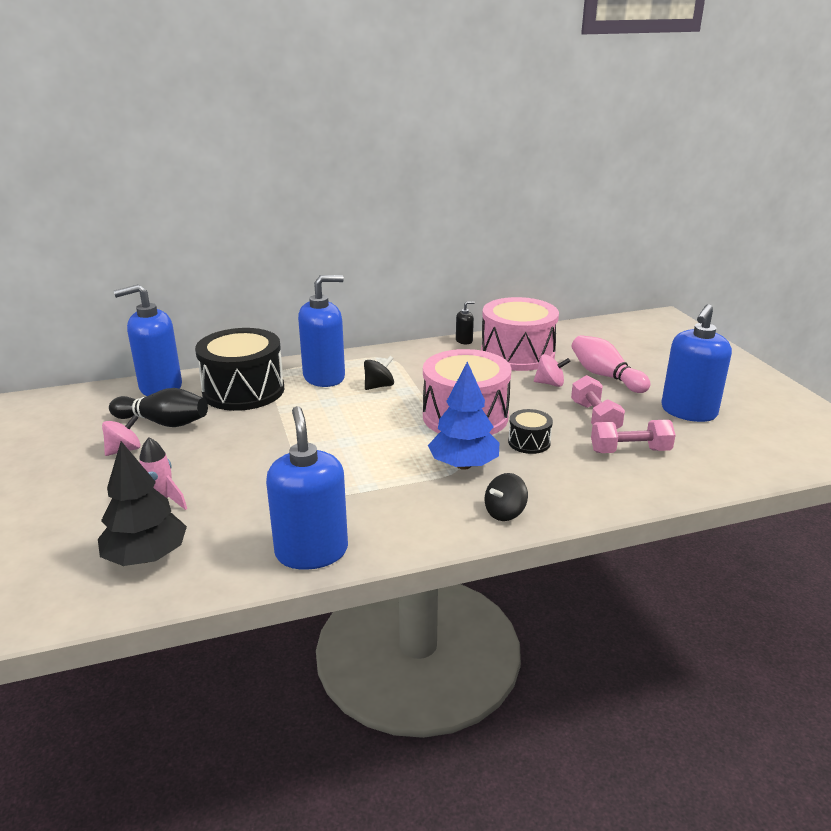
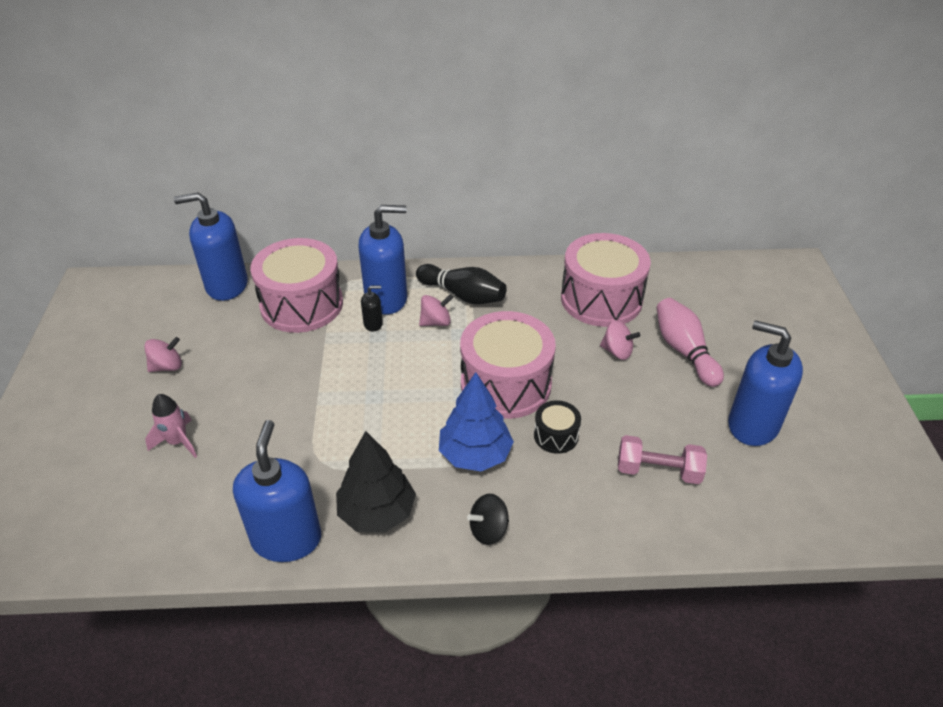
camera: 15 degrees right, 15 degrees up
black tree [98,441,187,566] -> black tree moved to [336,431,416,533]
black bowling pin [109,388,208,427] -> black bowling pin moved to [416,264,507,304]
black drum [195,328,285,411] -> pink drum [250,238,343,333]
black spinning top [364,356,394,390] -> pink spinning top [419,295,453,326]
black soap dispenser [456,301,475,344] -> black soap dispenser moved to [361,285,383,332]
pink dumbbell [571,375,625,429] -> none
blue soap dispenser [661,304,732,422] -> blue soap dispenser turned 75 degrees clockwise [728,320,803,446]

